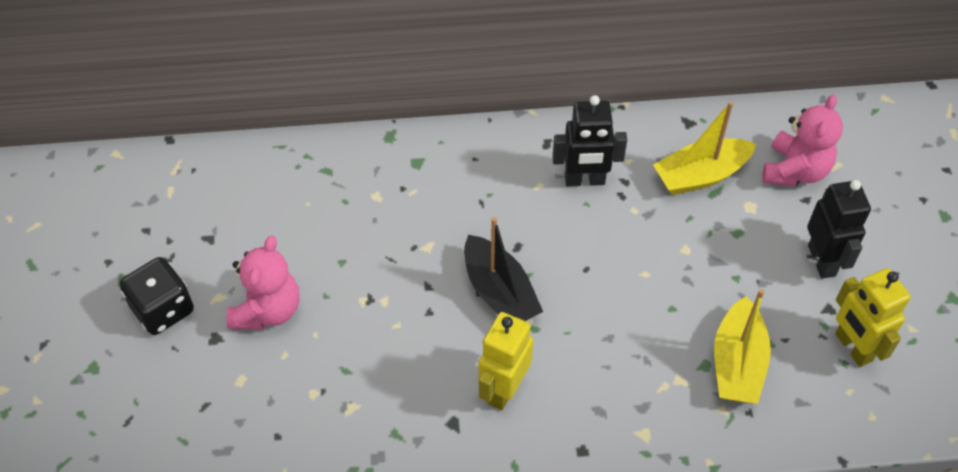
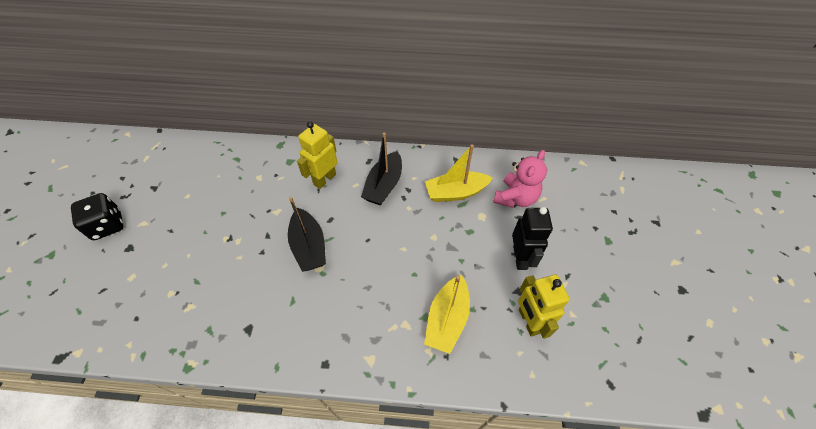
camera: 10 degrees right, 0 degrees up
pink teddy bear [227,236,299,330] -> none
yellow robot [478,312,533,410] -> yellow robot moved to [297,121,338,189]
black robot [552,95,627,187] -> black boat [361,132,402,206]

